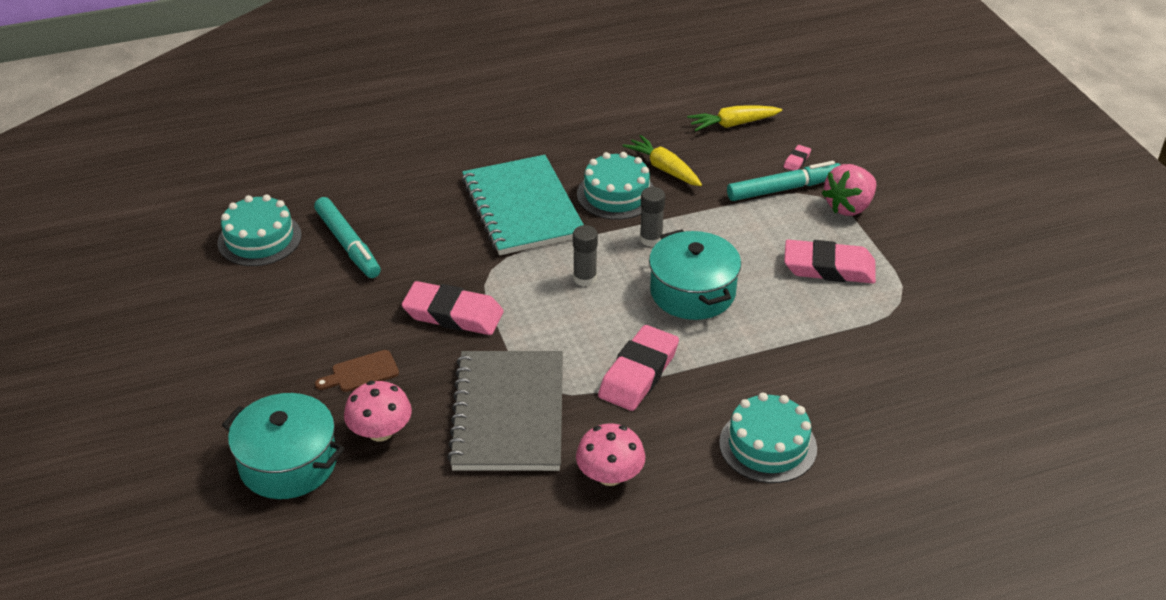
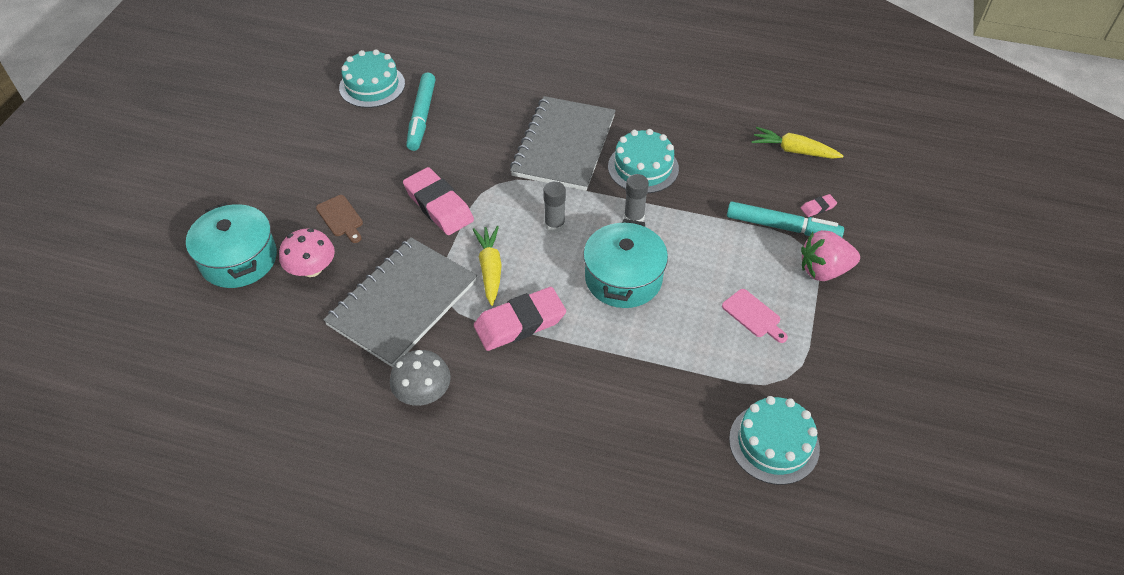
camera: 35 degrees right, 10 degrees up
brown cutting board [315,350,399,392] -> brown cutting board turned 135 degrees counterclockwise [316,195,363,243]
turquoise notebook [462,155,584,255] -> grey notebook [510,96,616,191]
pink mushroom [576,423,645,486] -> grey mushroom [390,350,451,406]
yellow carrot [622,135,702,186] -> yellow carrot moved to [473,226,502,306]
turquoise cake [719,392,817,483] -> turquoise cake moved to [729,396,820,485]
pink eraser [784,240,876,284] -> pink cutting board [722,289,788,343]

